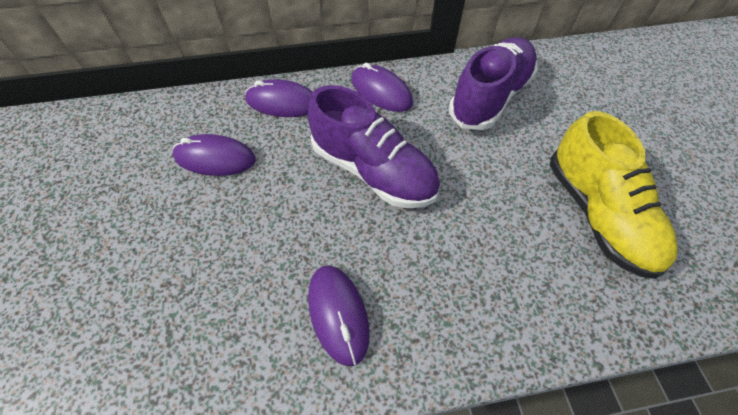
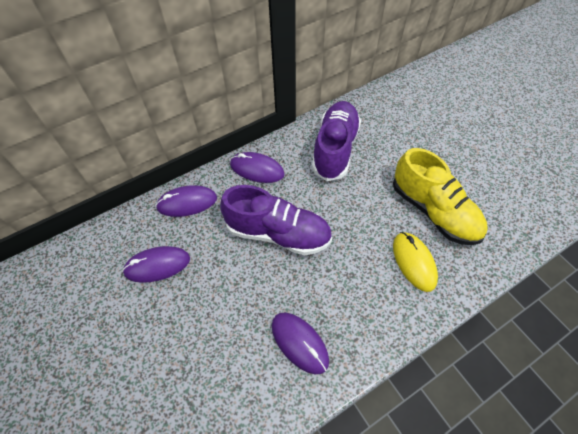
camera: 20 degrees left, 0 degrees up
none -> yellow mouse [393,232,438,292]

